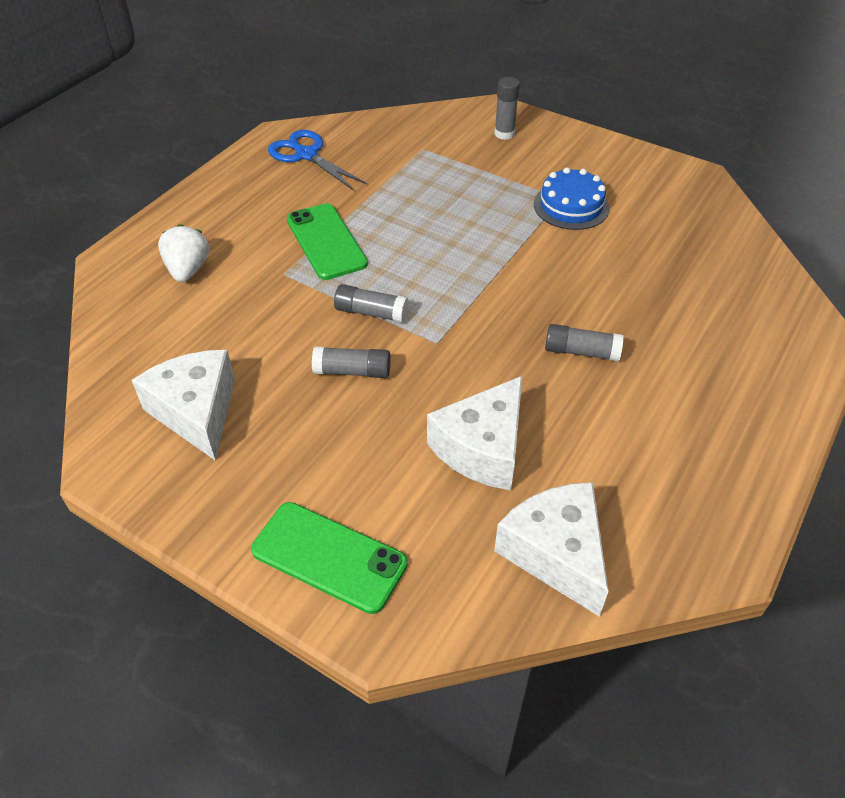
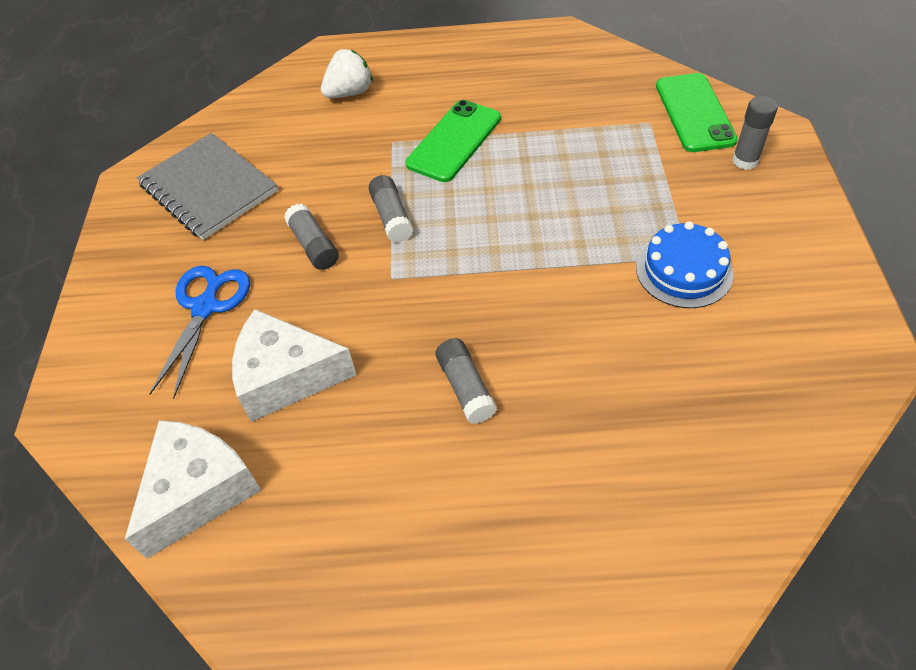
camera: 60 degrees right, 5 degrees up
white cheese [132,350,235,461] -> grey notebook [137,133,278,240]
green phone [251,502,408,614] -> green phone moved to [656,73,738,152]
blue scissors [268,130,367,190] -> blue scissors moved to [149,266,250,399]

